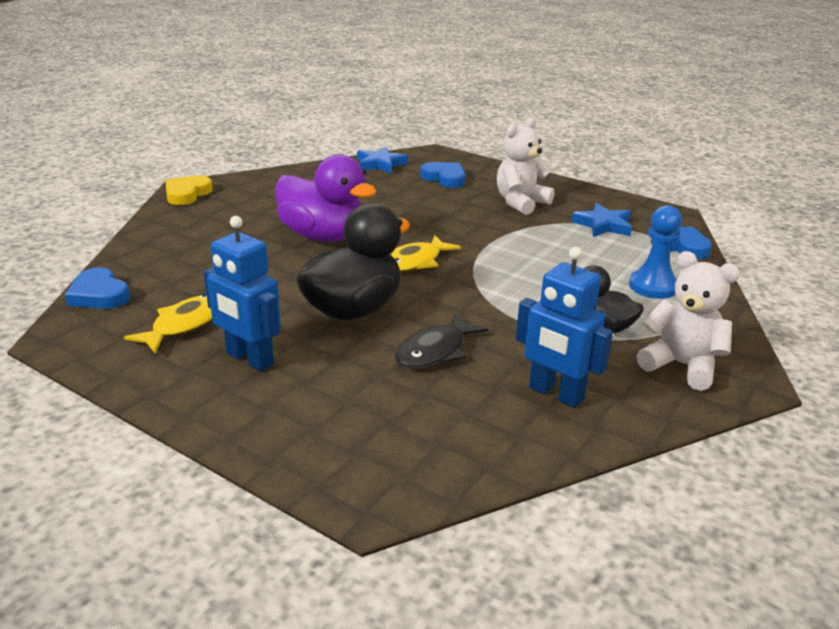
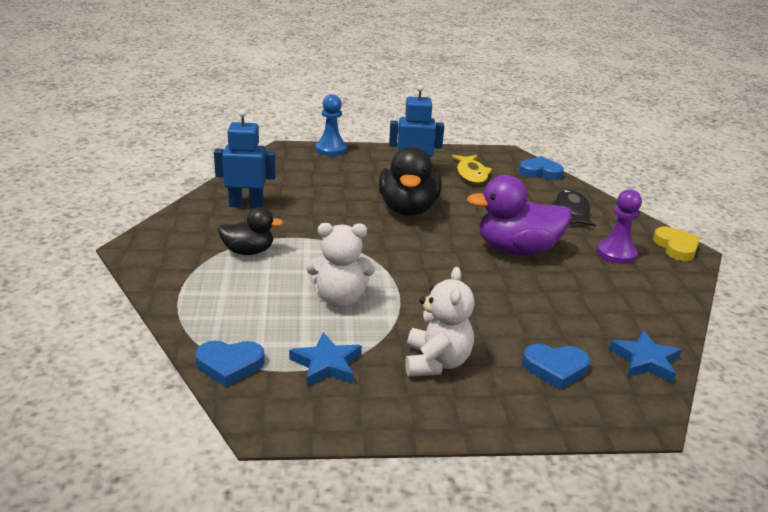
camera: 140 degrees right, 0 degrees up
yellow fish [390,235,461,272] -> none
black fish [395,313,488,369] -> black fish moved to [551,190,596,227]
blue pawn [629,205,682,299] -> blue pawn moved to [315,94,347,156]
white teddy bear [636,251,740,391] -> white teddy bear moved to [306,223,375,308]
none -> purple pawn [597,189,642,264]

